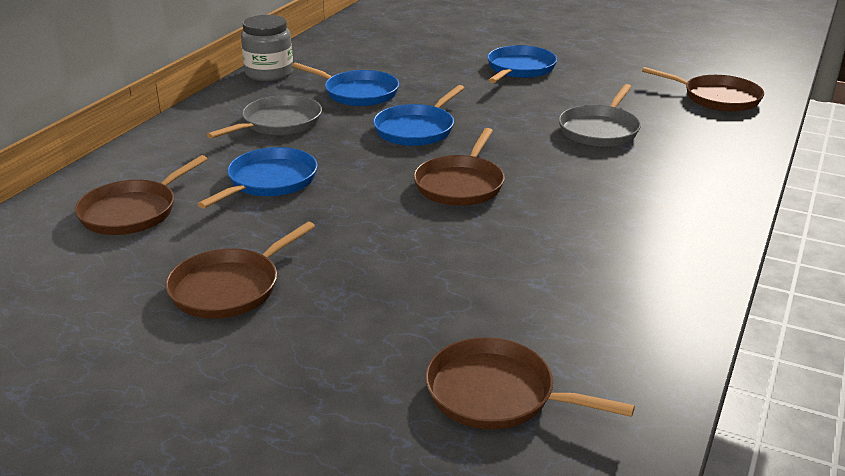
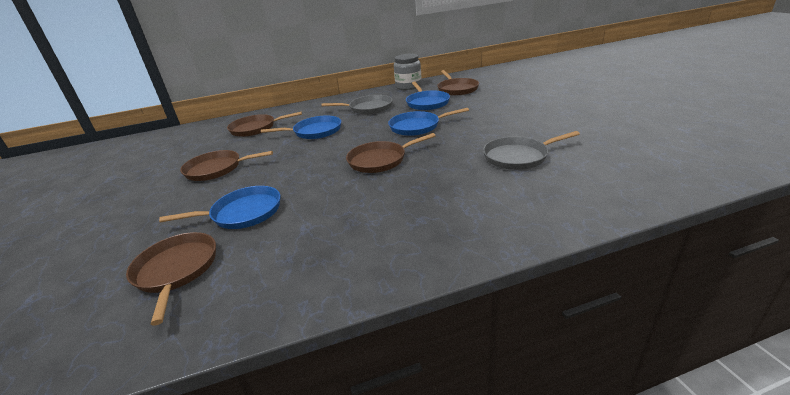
camera: 50 degrees right, 0 degrees up
blue pan [487,45,557,83] -> blue pan moved to [159,186,281,229]
brown pan [642,67,764,112] -> brown pan moved to [437,70,479,96]

